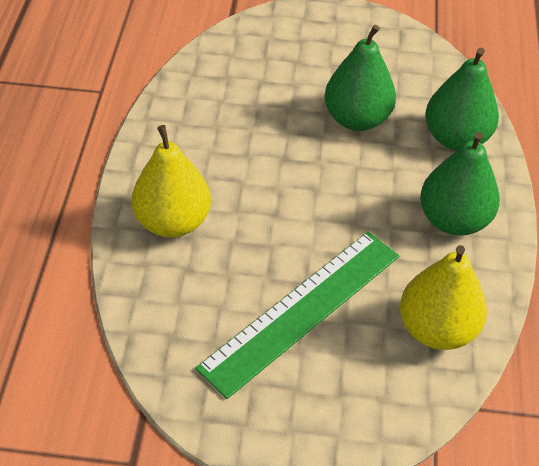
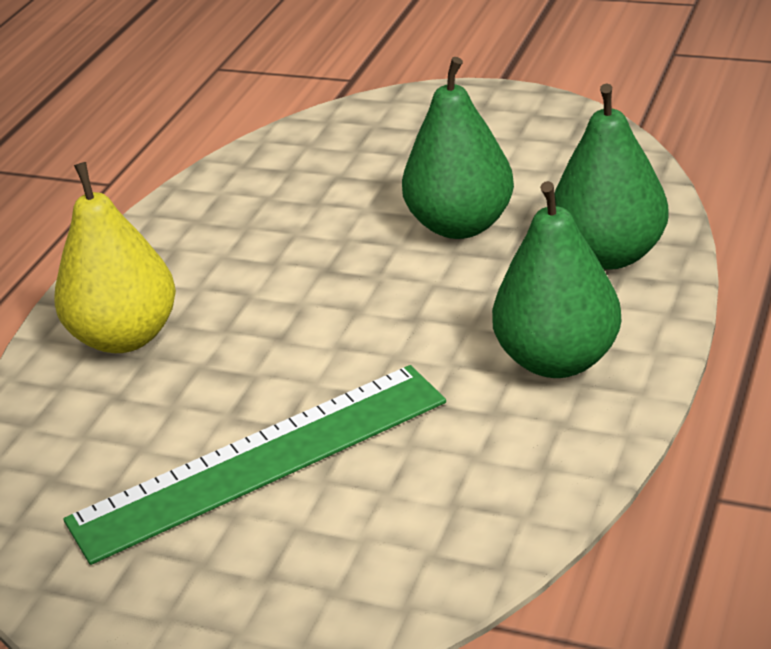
camera: 20 degrees right, 15 degrees down
yellow pear [400,245,487,350] -> none

